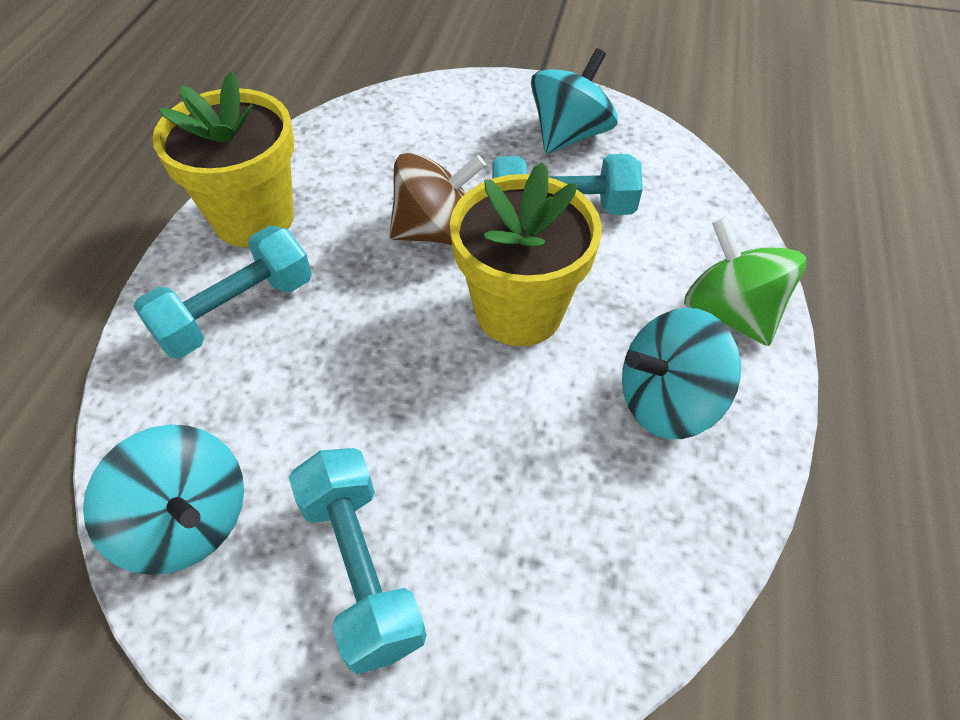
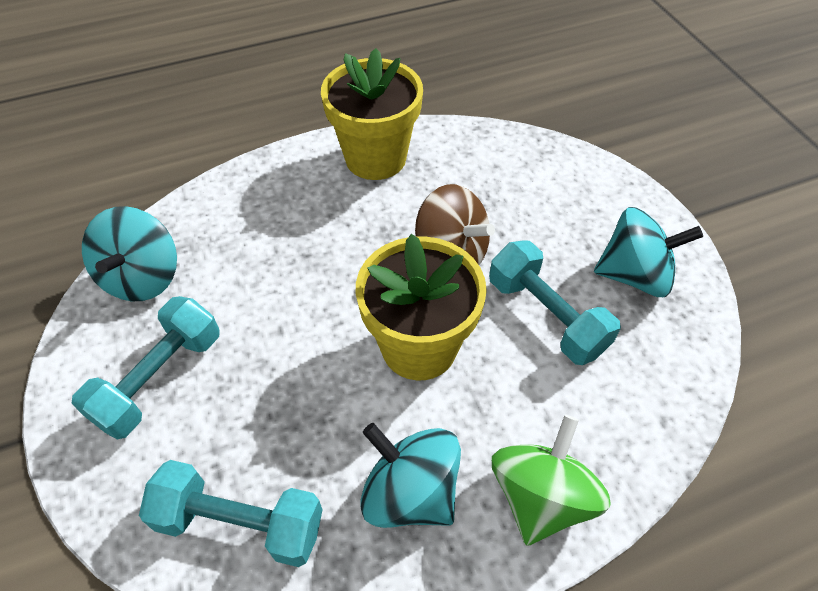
camera: 55 degrees right, 0 degrees up
turquoise dumbbell [133,226,312,359] -> turquoise dumbbell moved to [139,460,323,567]

